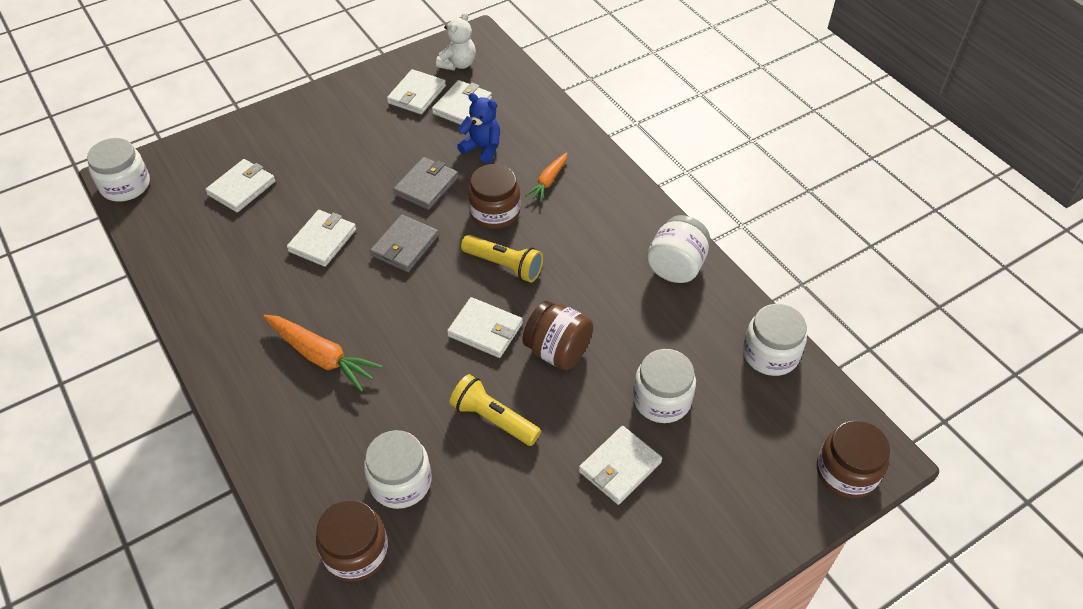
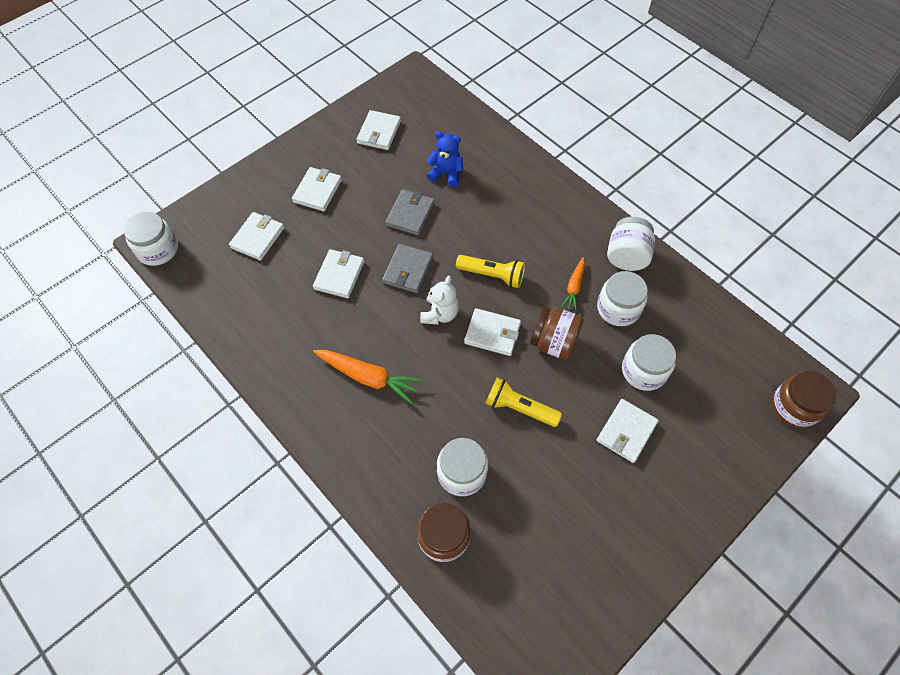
camera: 10 degrees left, 10 degrees up
white wallet [432,80,492,125] -> white wallet moved to [292,167,342,211]
white teddy bear [436,12,476,70] -> white teddy bear moved to [420,276,459,325]
brown jar [468,164,521,229] -> none
orange carrot [525,152,567,202] -> orange carrot moved to [561,257,585,311]
white jar [743,304,807,376] -> white jar moved to [597,271,648,326]

